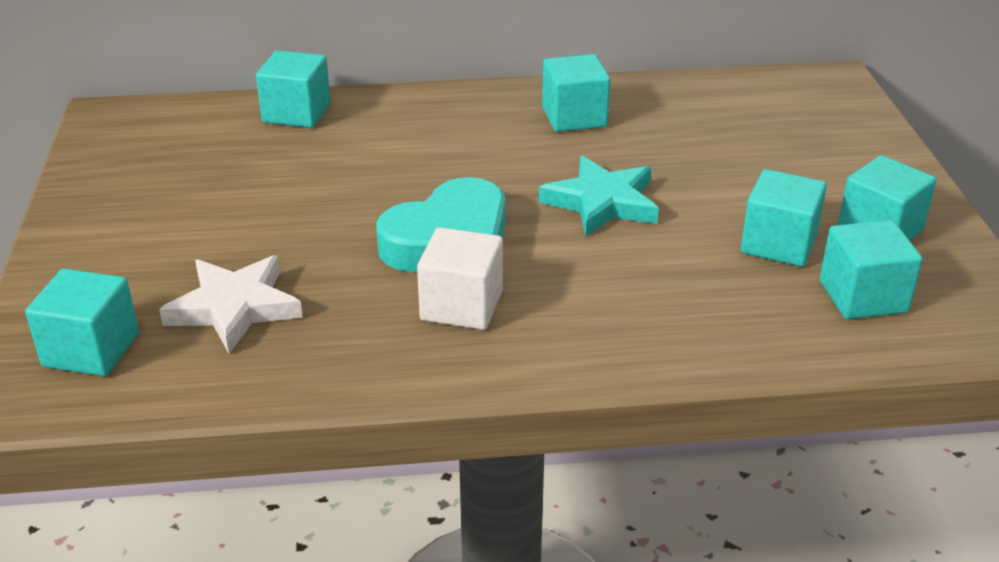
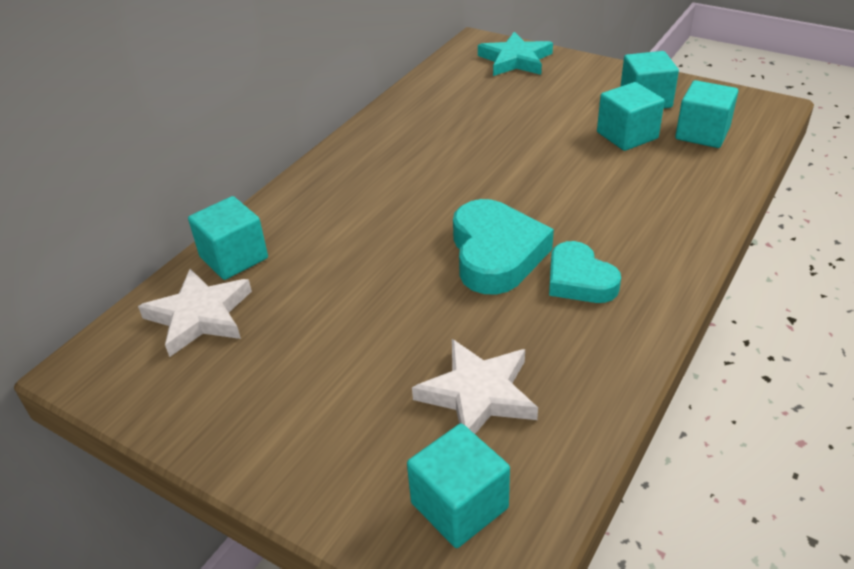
camera: 50 degrees left, 5 degrees up
white cube [417,227,503,330] -> turquoise heart [549,241,621,303]
turquoise star [539,156,659,236] -> turquoise star moved to [478,32,553,76]
turquoise cube [542,54,610,132] -> none
none -> white star [138,269,252,357]

